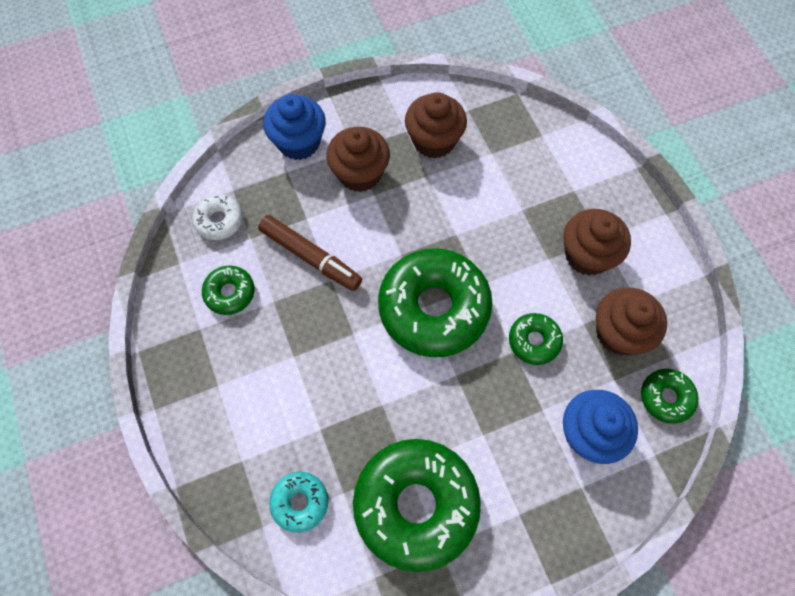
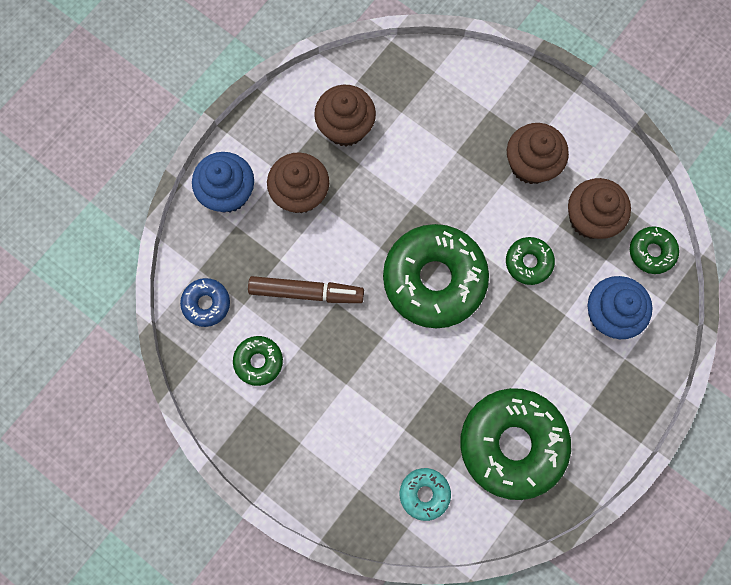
camera: 30 degrees left, 10 degrees up
white donut [192,194,243,240] -> blue donut [180,278,230,327]

